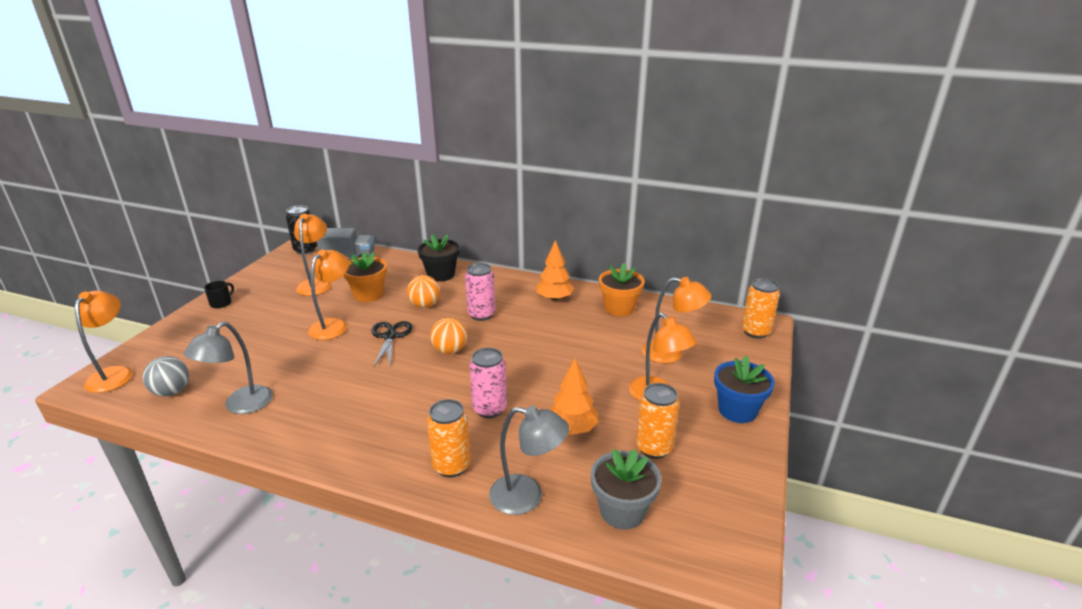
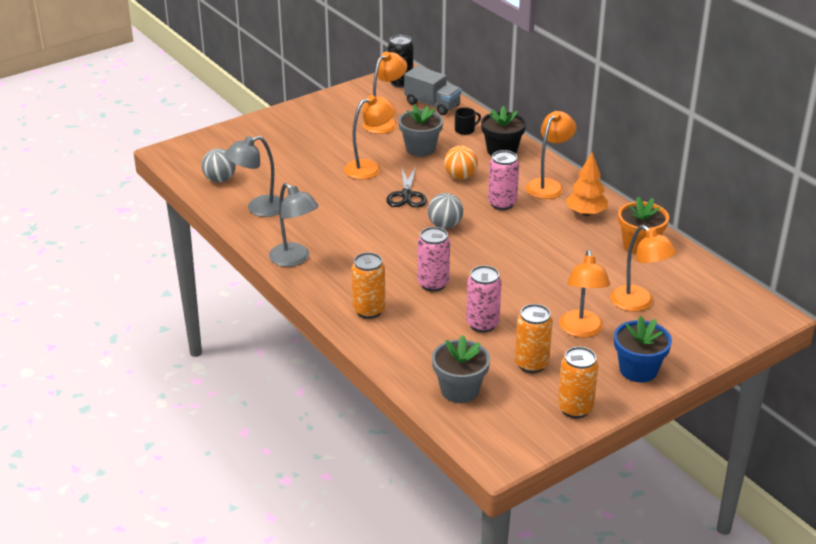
camera: 35 degrees right, 5 degrees up
orange lamp [75,291,133,393] -> orange lamp moved to [526,111,576,199]
black mug [204,281,234,308] -> black mug moved to [455,107,481,135]
orange flower pot [343,252,387,302] -> grey flower pot [398,105,443,157]
black scissors [371,321,412,367] -> black scissors turned 150 degrees clockwise [386,166,427,208]
orange ball [430,318,467,354] -> grey ball [428,193,463,229]
grey lamp [489,406,569,515] -> grey lamp moved to [269,183,318,267]
orange tree [550,359,599,435] -> pink can [466,265,502,333]
orange can [742,278,780,339] -> orange can moved to [558,347,598,418]

